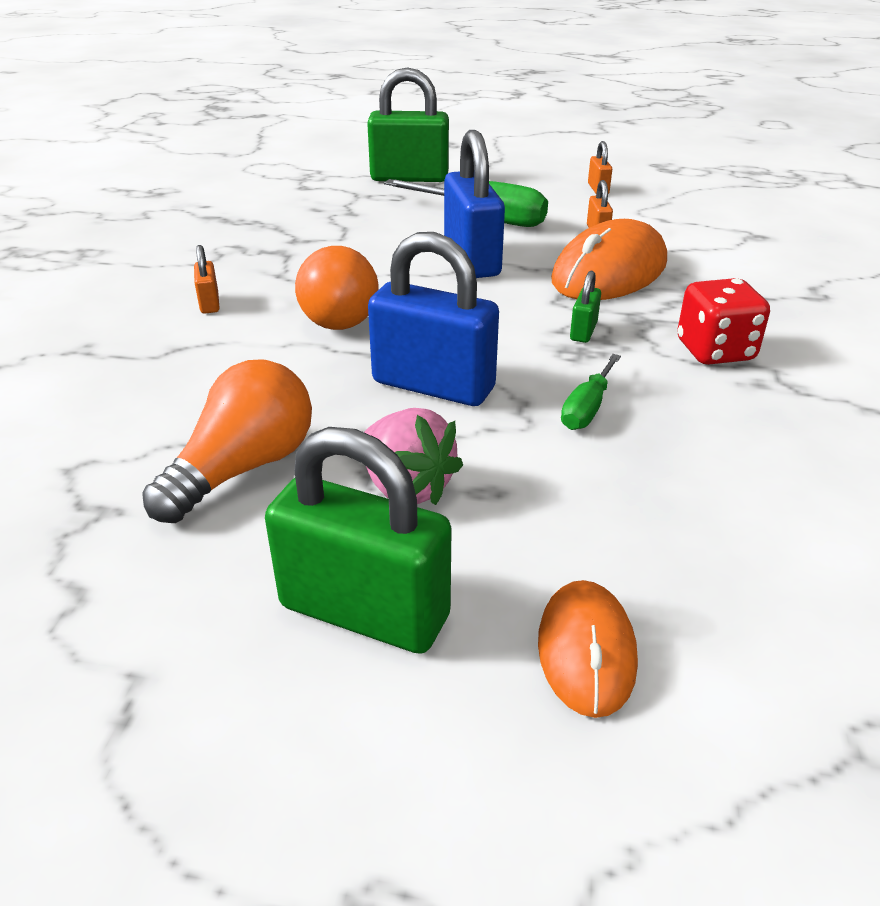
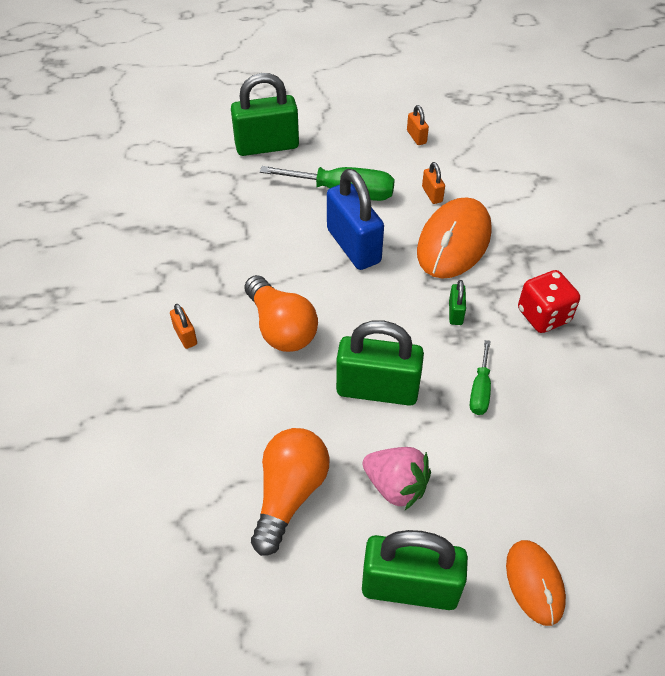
camera: 15 degrees left, 15 degrees up
blue padlock [368,232,499,406] -> green padlock [336,320,424,406]

